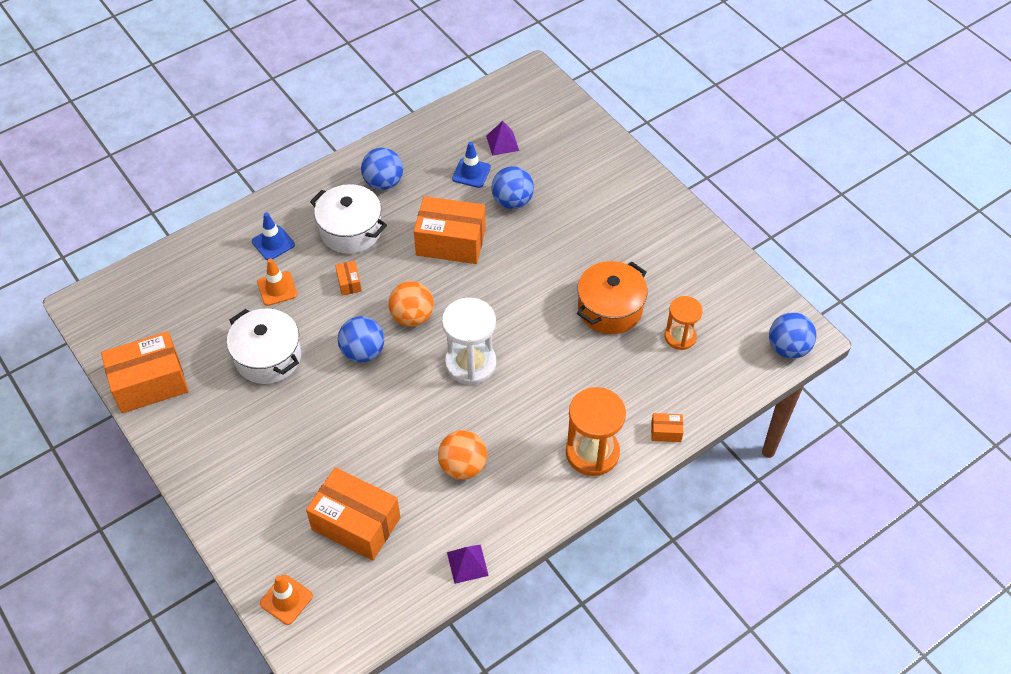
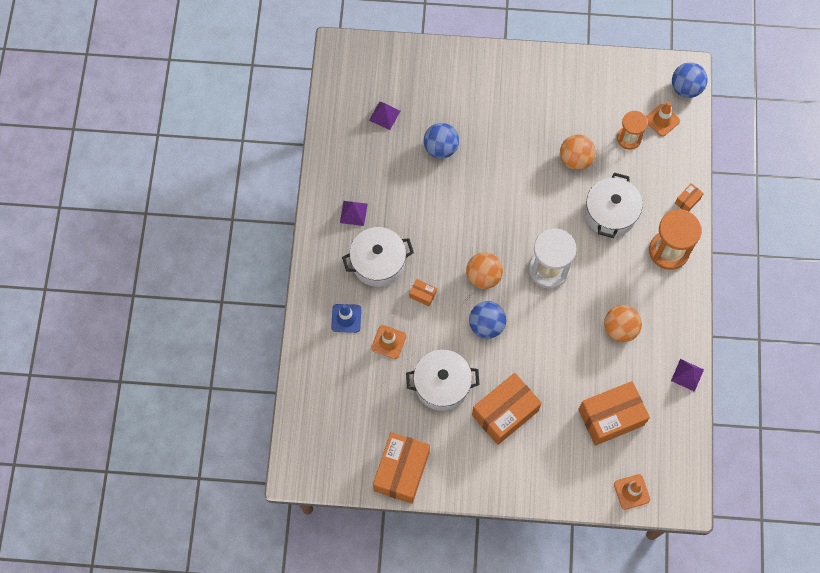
camera: 50 degrees left, 15 degrees up
blue ball [361,148,403,190] -> purple pyramid [340,201,368,226]
orange box [414,196,486,264] -> orange box moved to [472,373,542,445]
blue traffic cone [452,142,491,188] -> none
orange pot [577,261,648,334] -> orange ball [560,135,596,170]
none -> white pot [585,173,643,238]
none -> orange traffic cone [646,102,680,137]

